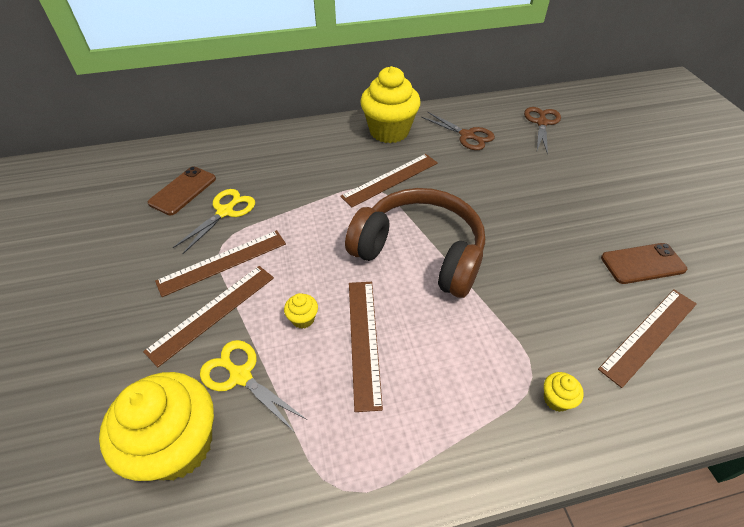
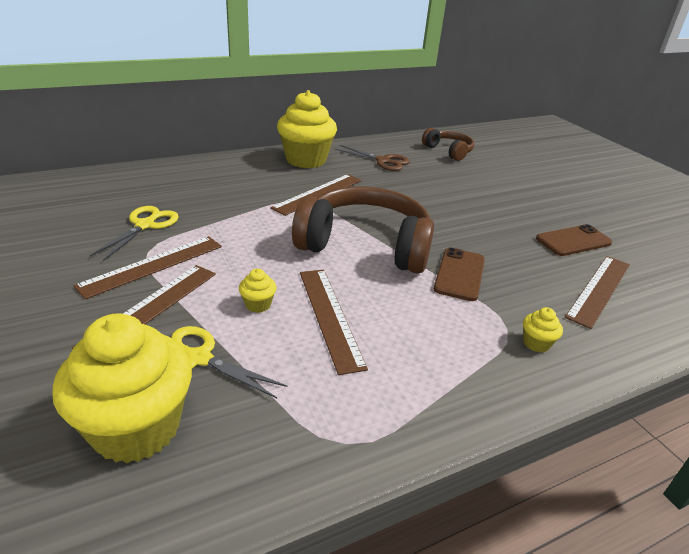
camera: 15 degrees left, 15 degrees down
brown phone [148,166,216,215] -> brown phone moved to [434,248,485,301]
brown scissors [524,107,561,154] -> brown headphones [422,128,474,161]

